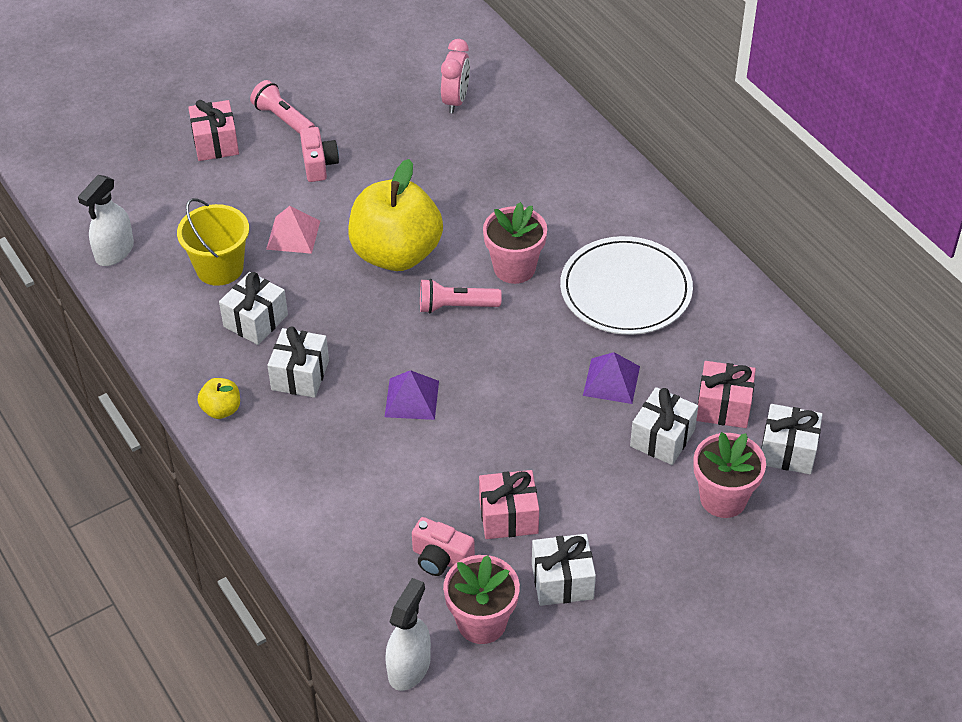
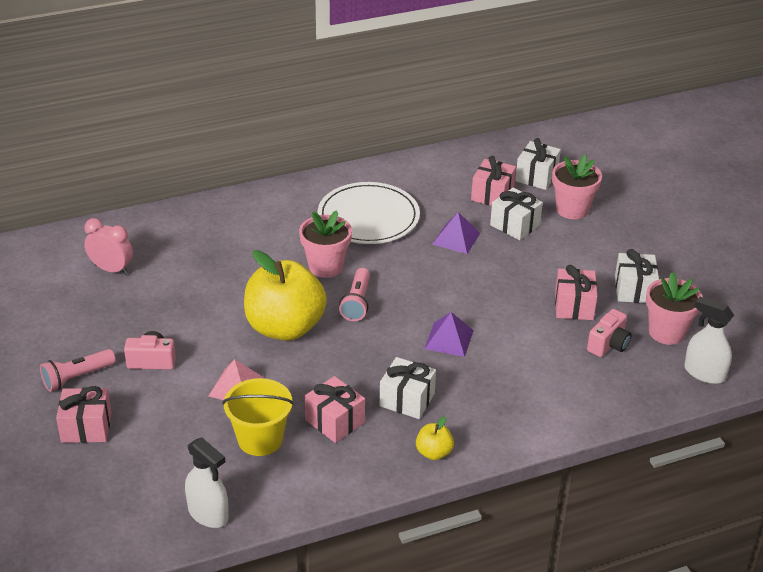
camera: 80 degrees left, 10 degrees down
white gift [219,272,288,345] -> pink gift [305,376,365,443]

